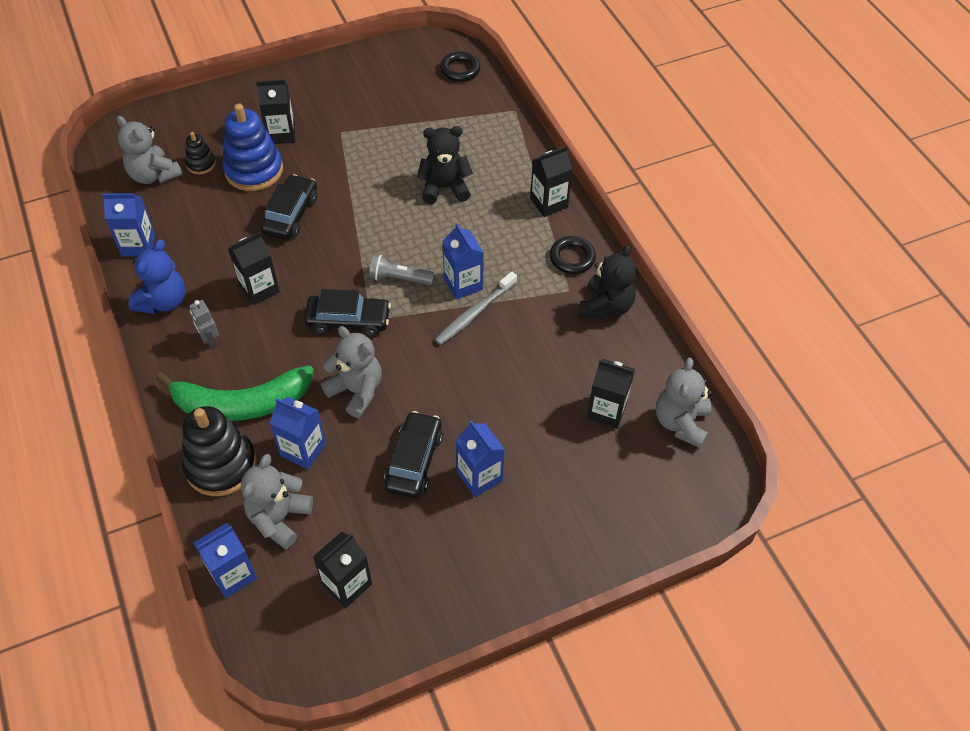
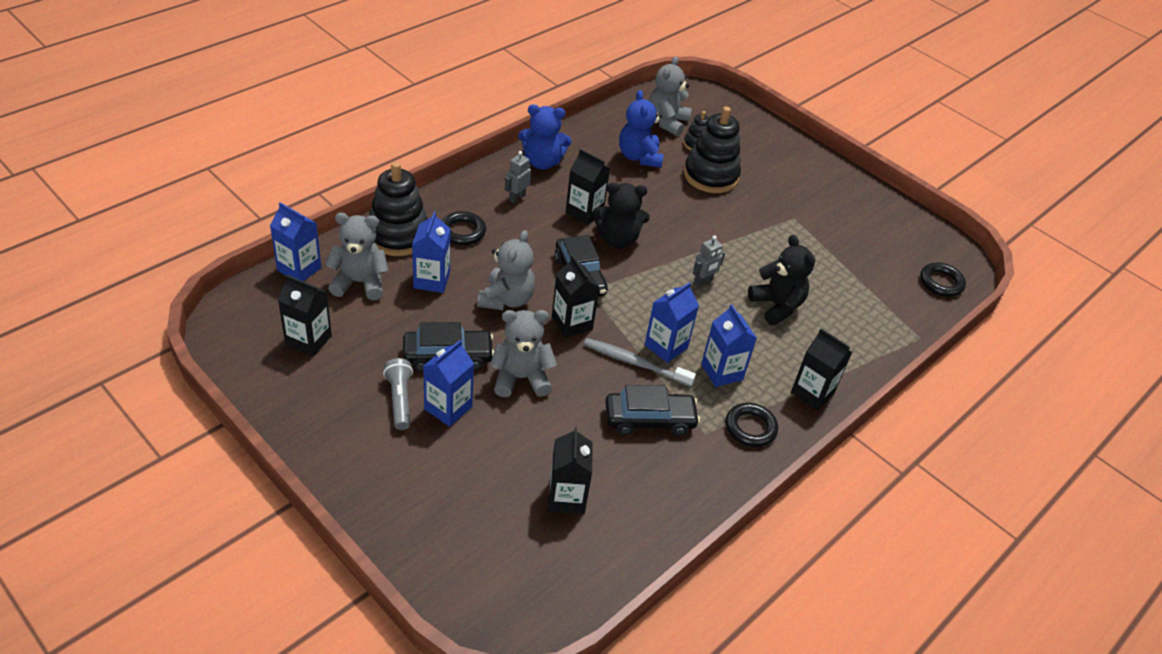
camera: 65 degrees right, 10 degrees down
blue carton [102,193,155,257] -> blue carton moved to [701,304,757,387]
green banana [156,365,314,421] -> black ring [442,211,486,245]
blue stacking toy [222,104,283,191] -> black stacking toy [684,107,741,193]
black carton [256,79,295,144] -> black carton moved to [552,256,599,338]
black car [261,174,317,240] -> black car moved to [605,385,700,436]
grey flashlight [369,254,435,285] -> grey flashlight moved to [383,358,413,430]
black teddy bear [579,245,637,320] -> black teddy bear moved to [592,183,650,249]
grey teddy bear [656,358,712,448] -> grey teddy bear moved to [490,310,557,397]
none -> blue teddy bear [619,90,664,168]
none -> grey robot [693,235,725,287]

